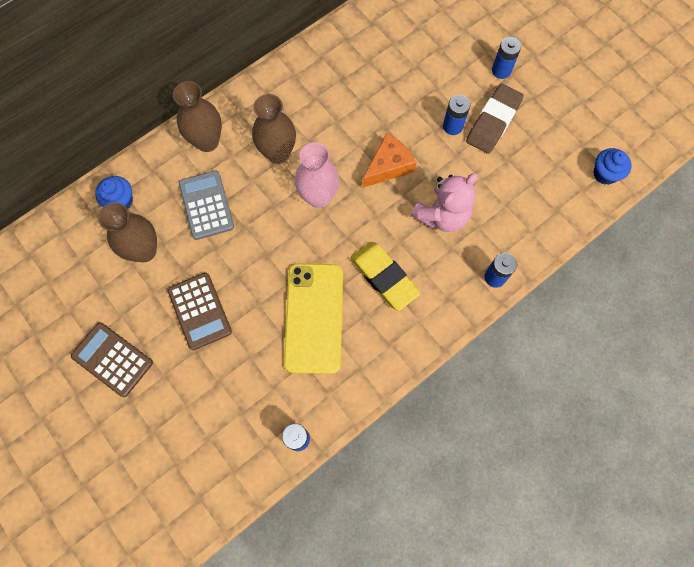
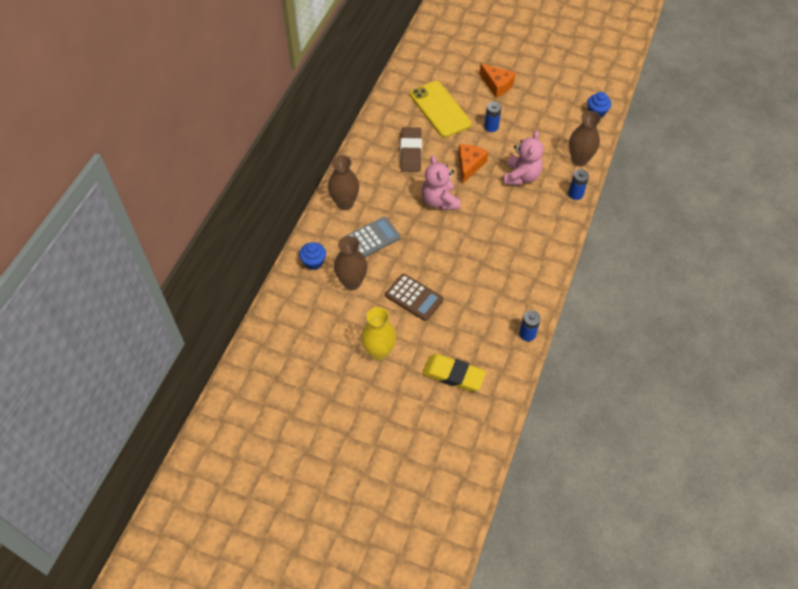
camera: 30 degrees left, 15 degrees down
brown calculator [71,322,153,397] -> yellow vase [361,307,396,360]
grey calculator [179,171,234,240] -> grey calculator turned 105 degrees clockwise [346,217,400,257]
brown vase [252,94,296,164] -> brown vase moved to [569,111,601,166]
yellow phone [284,263,343,374] -> yellow phone moved to [410,81,472,137]
pink vase [295,142,340,208] -> pink teddy bear [421,156,460,210]
yellow eraser [350,242,420,311] -> yellow eraser moved to [422,354,486,391]
brown eraser [466,84,524,154] -> brown eraser moved to [400,127,422,172]
blue battery [492,37,521,79] -> orange cheese [479,64,516,98]

